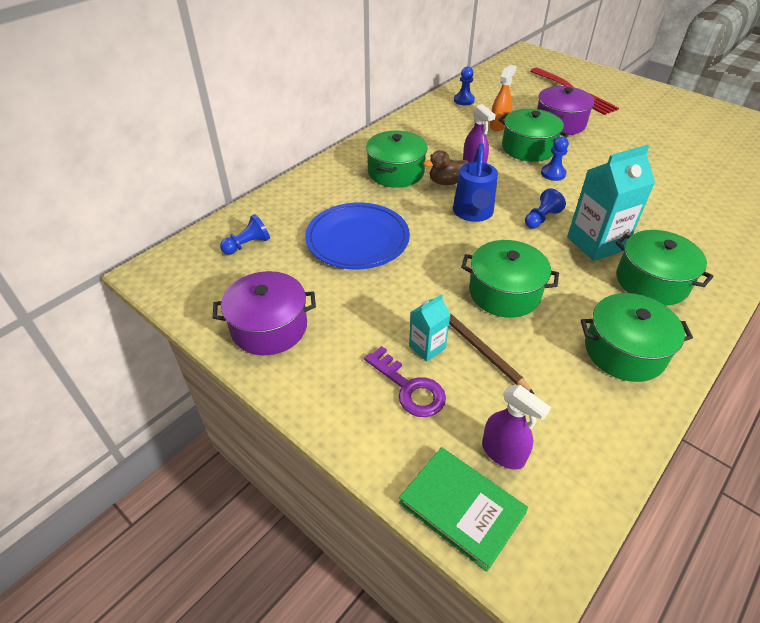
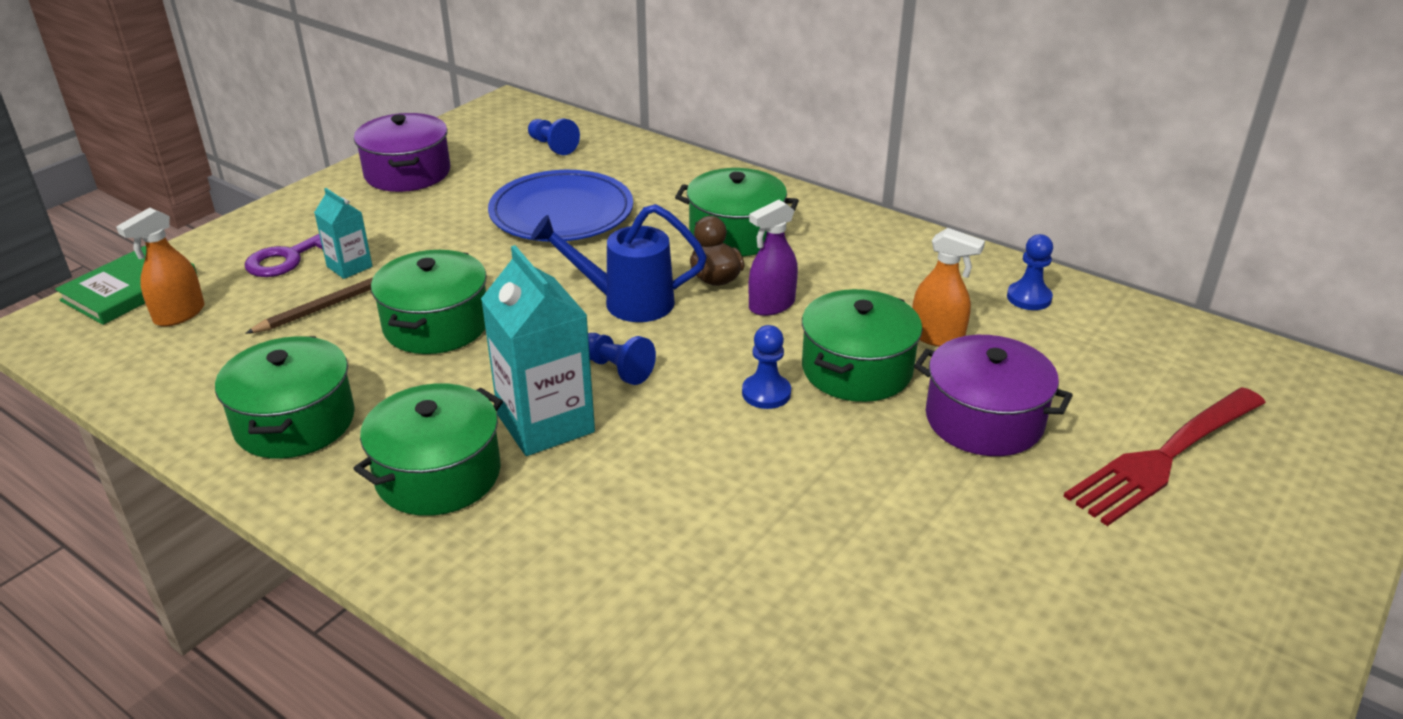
camera: 85 degrees right, 10 degrees down
purple spray bottle [482,385,551,470] -> orange spray bottle [116,208,205,327]

